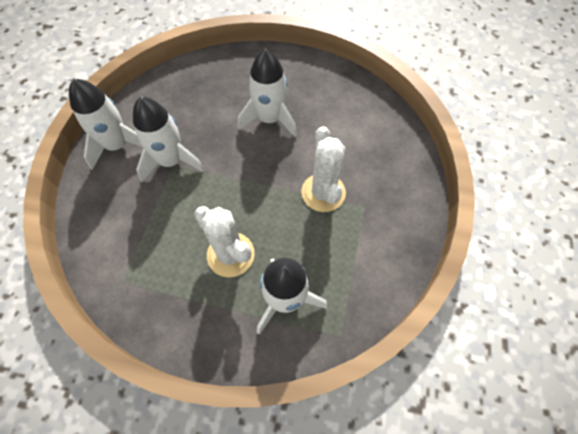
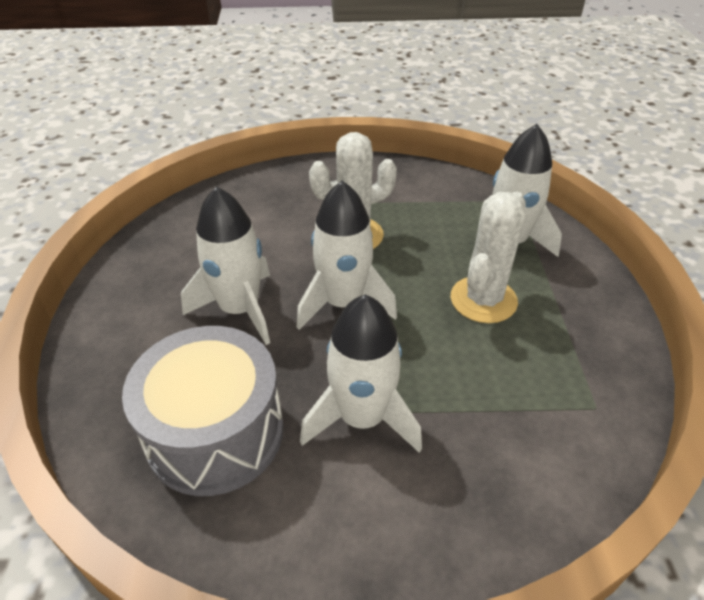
camera: 105 degrees left, 20 degrees down
white rocket [69,79,142,170] -> white rocket moved to [297,181,397,330]
none -> grey drum [122,326,284,496]

